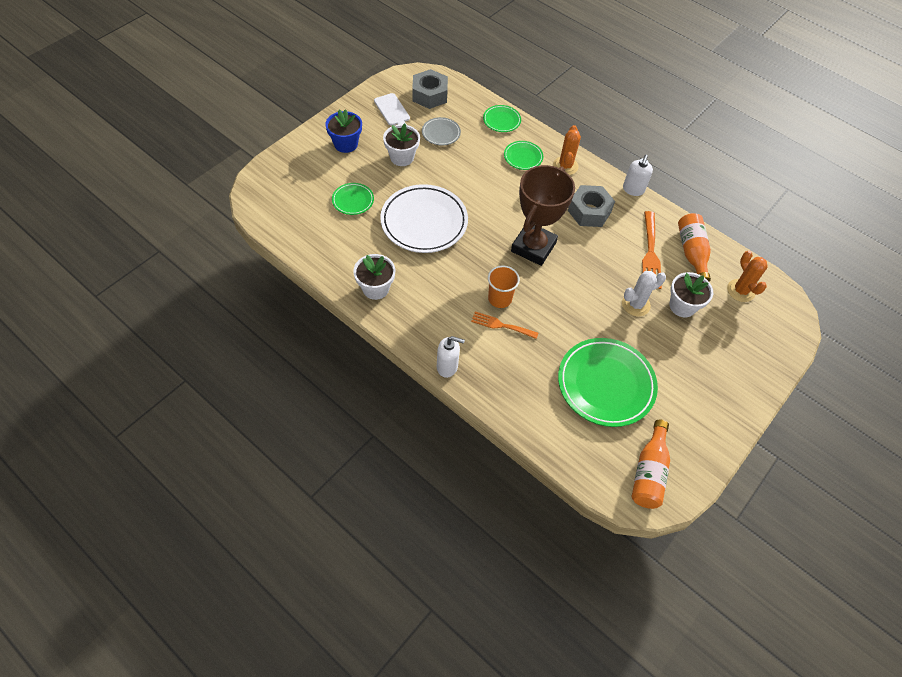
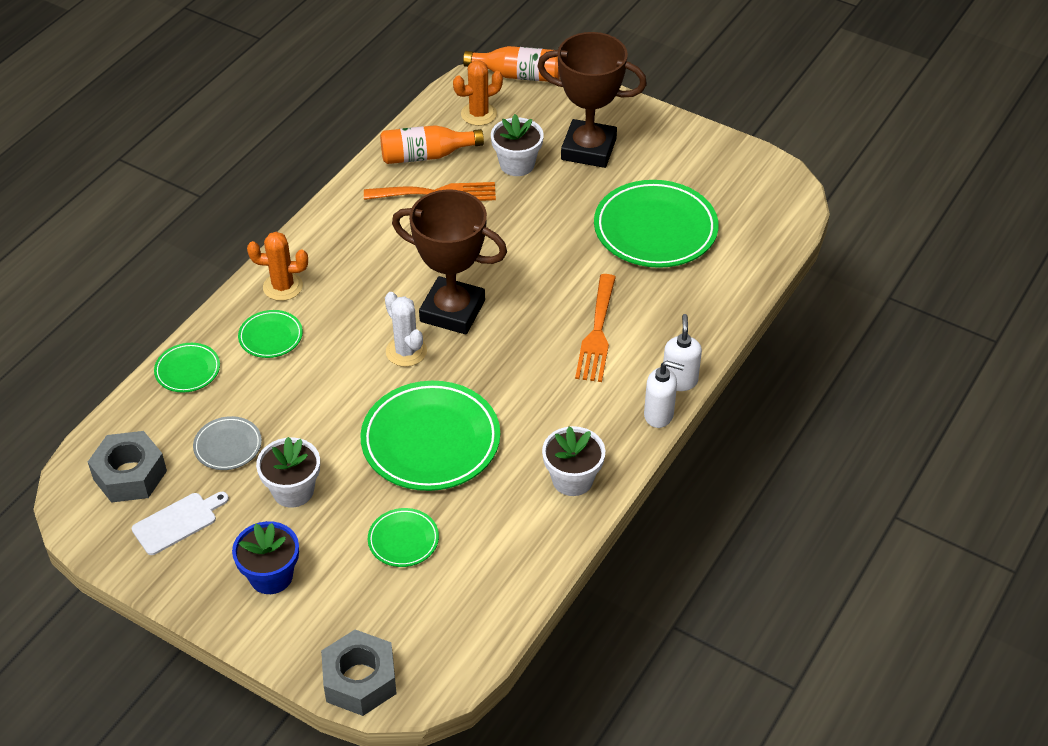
camera: 95 degrees left, 10 degrees down
white plate [380,184,468,253] -> green plate [360,381,500,491]
orange fork [471,312,538,339] -> orange fork [575,274,616,382], size x1.52
orange cup [488,265,520,308] -> none
grey nut [568,185,615,227] -> grey nut moved to [321,630,397,716]
white cactus [622,271,666,316] -> white cactus moved to [385,292,427,367]
white soap dispenser [623,155,653,196] -> white soap dispenser moved to [644,361,684,428]
orange bottle [632,420,670,509] -> orange bottle moved to [463,46,560,82]
none -> brown trophy [537,32,647,168]

